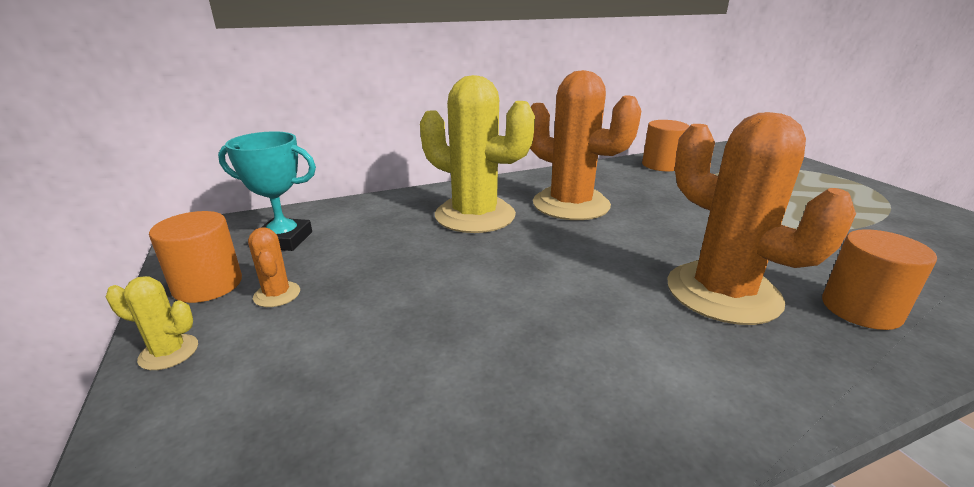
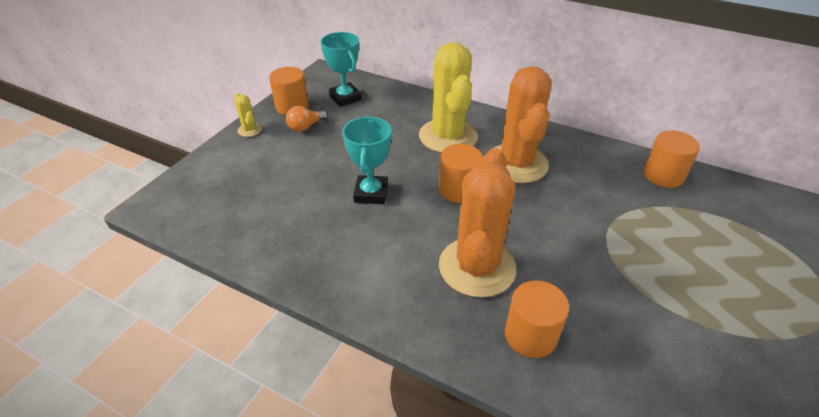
camera: 50 degrees right, 15 degrees up
orange cactus [248,228,300,307] -> orange light bulb [286,106,328,132]
none -> turquoise trophy [342,117,392,204]
none -> orange cylinder [439,144,483,203]

